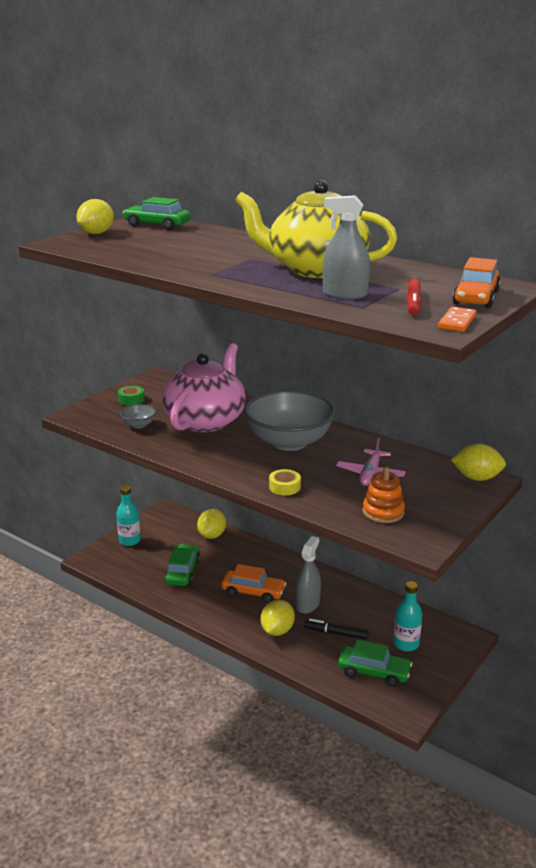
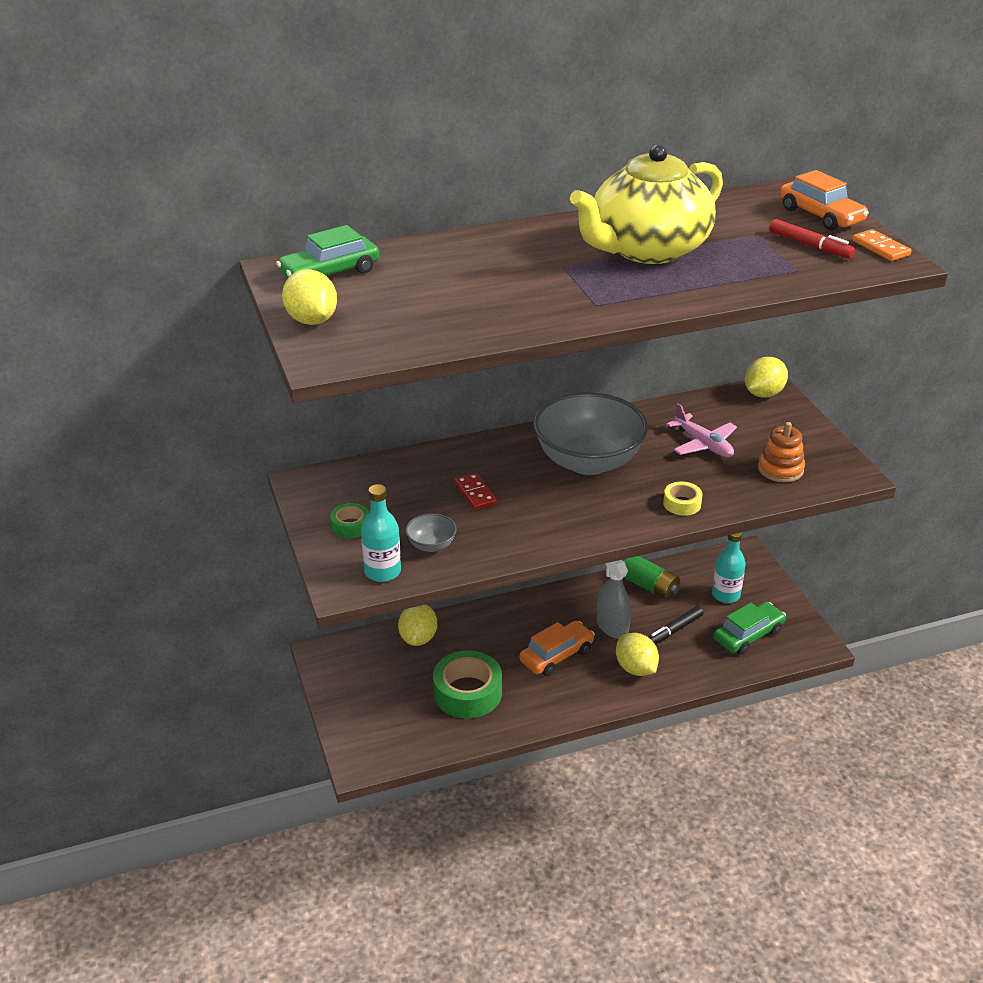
camera: 55 degrees left, 10 degrees up
turquoise bottle [116,485,141,546] -> turquoise bottle moved to [361,484,401,582]
pink teapot [162,343,246,432] -> red domino [454,473,497,510]
green car [165,544,201,586] -> green tape [433,650,502,719]
yellow lemon [197,509,226,539] -> yellow lemon turned 45 degrees clockwise [398,604,437,646]
grey spray bottle [322,195,370,299] -> none
none -> green battery [624,556,680,600]

